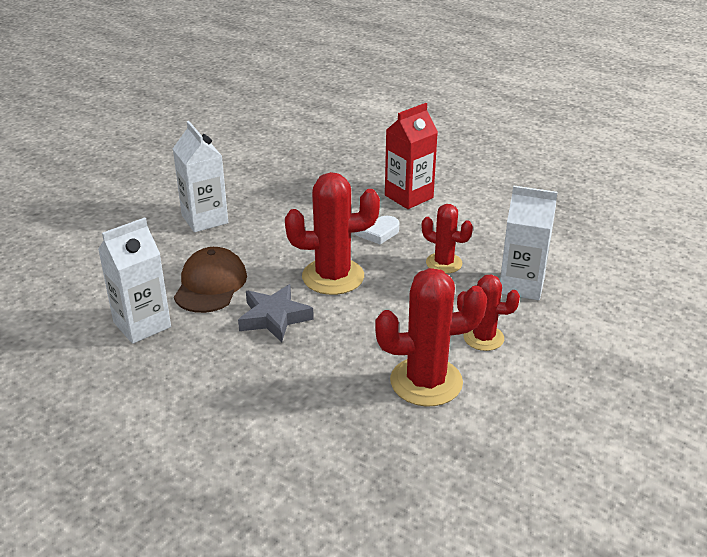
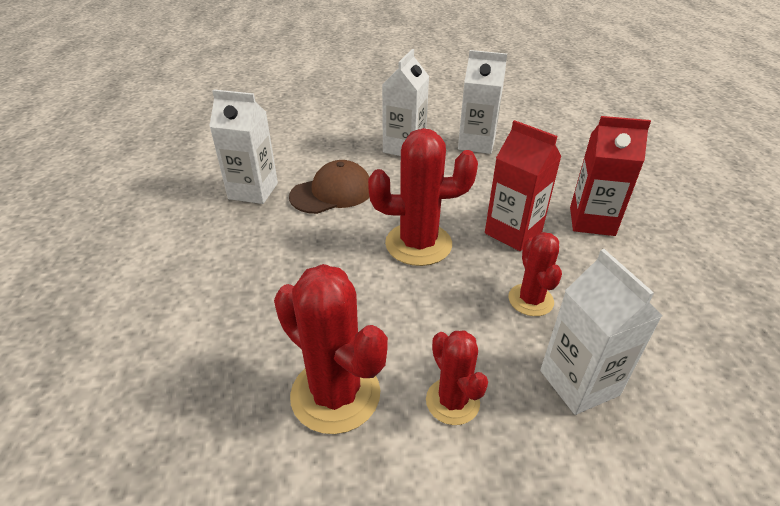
camera: 50 degrees right, 5 degrees up
grey star [238,284,314,342] -> none
red cactus [285,172,380,295] -> red cactus turned 45 degrees counterclockwise [368,128,478,266]
white heart [354,216,399,244] -> red carton [485,120,562,251]
none -> white carton [458,50,507,154]

